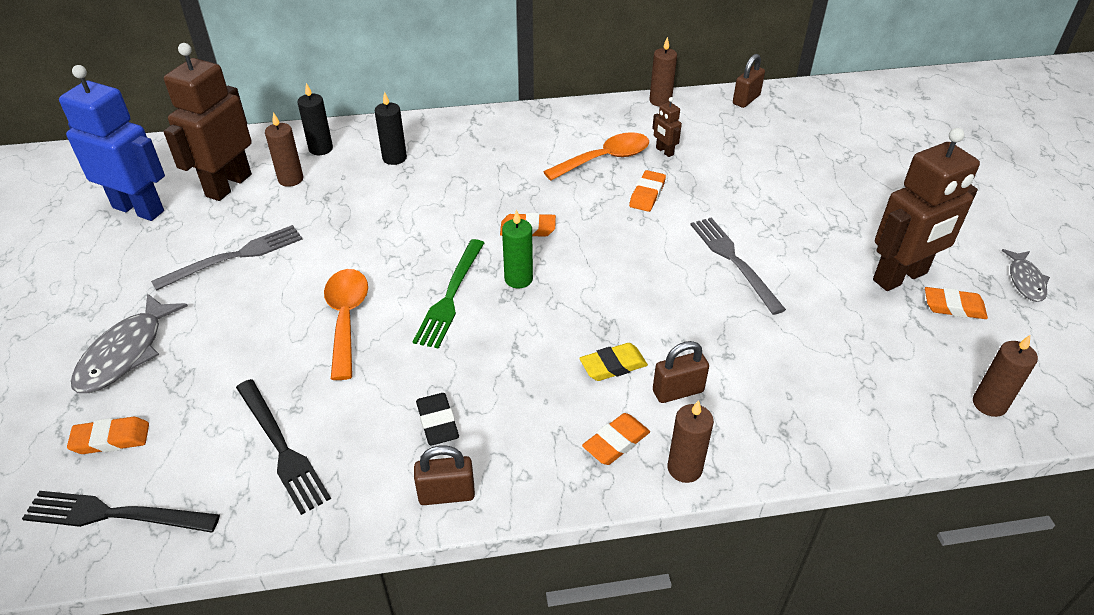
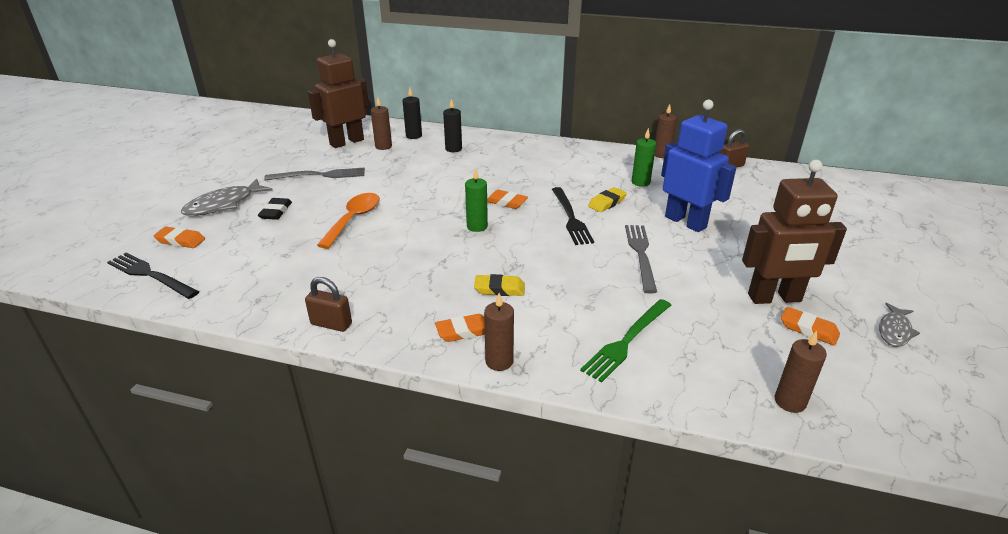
camera: 25 degrees right, 10 degrees down
blue robot [59,65,165,221] -> blue robot moved to [661,100,736,232]
black fork [236,379,331,515] -> black fork moved to [552,187,594,245]
green fork [413,239,484,349] -> green fork moved to [580,299,671,382]
black eraser [416,393,459,445] -> black eraser moved to [258,198,292,220]
orange spoon [543,132,649,181] -> none
orange eraser [629,170,666,212] -> yellow eraser [588,187,627,212]
brown robot [652,97,682,157] -> green candle [632,128,656,187]
brown padlock [653,341,709,403] -> none

